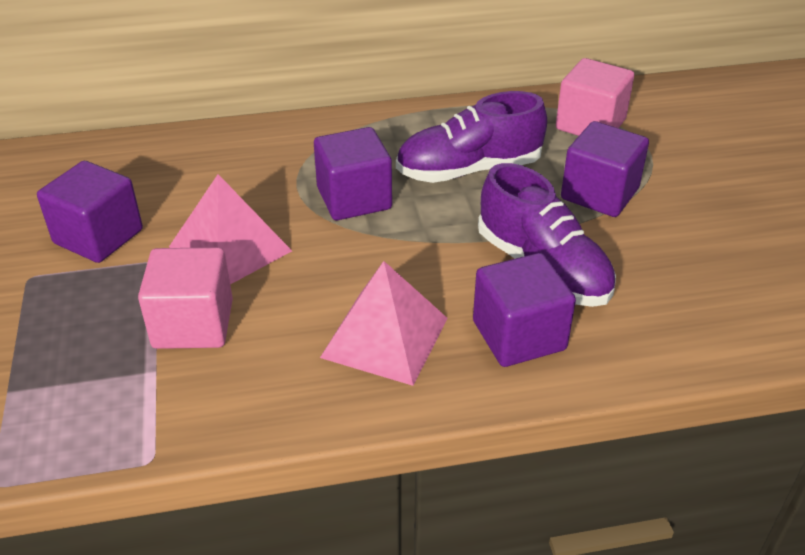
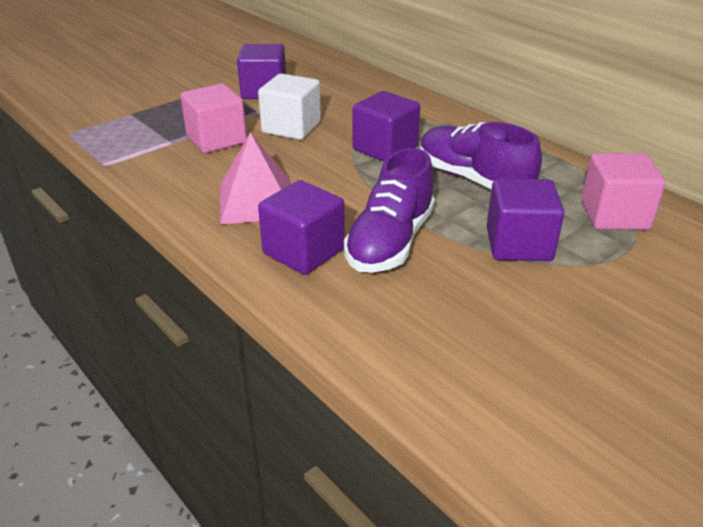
camera: 60 degrees right, 5 degrees down
pink pyramid [169,174,292,284] -> white cube [258,73,321,140]

